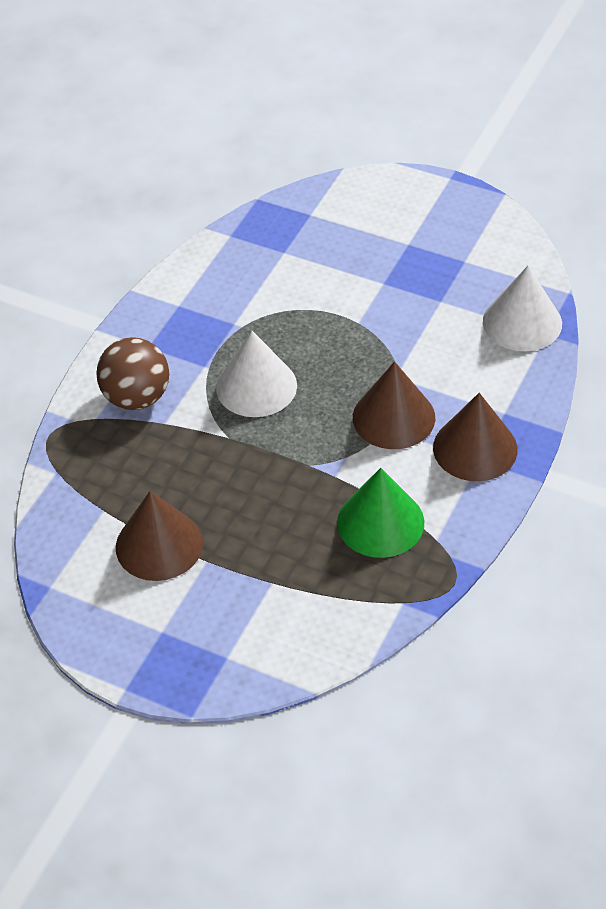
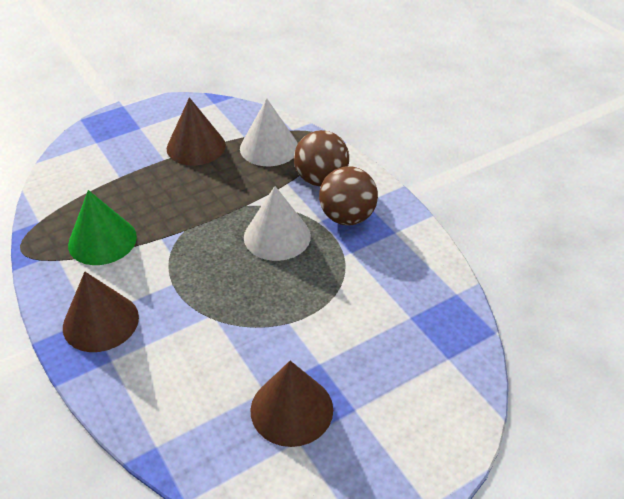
camera: 120 degrees right, 5 degrees down
brown cone [353,362,435,449] -> brown cone moved to [250,361,333,447]
white cone [483,266,562,351] -> white cone moved to [240,98,298,166]
none -> brown ball [319,166,378,225]

